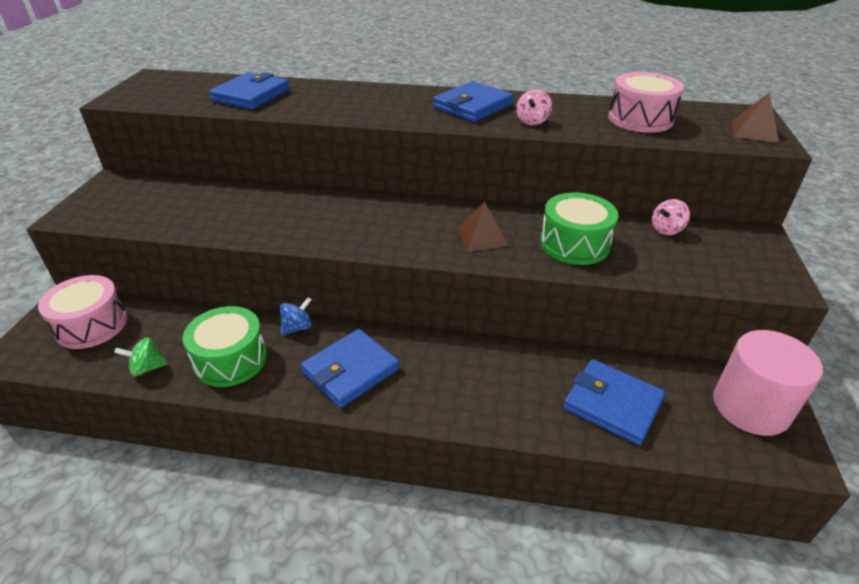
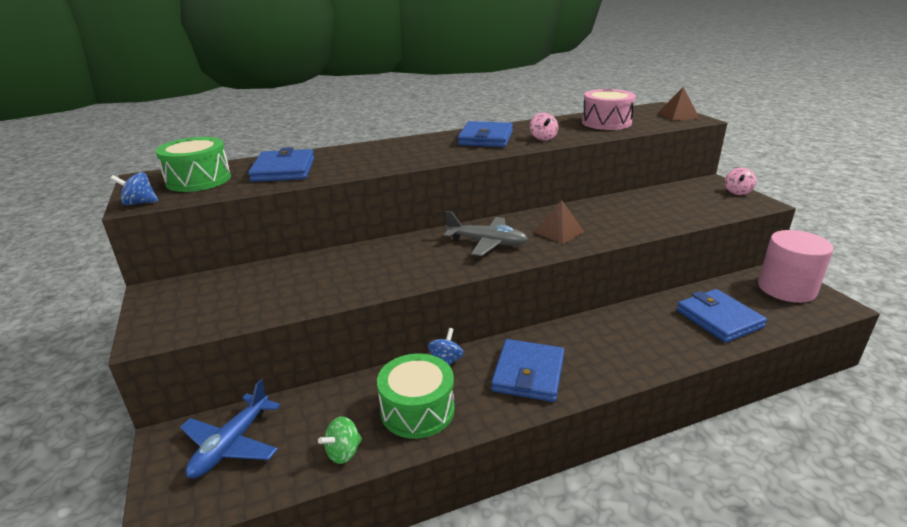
camera: 30 degrees left, 10 degrees down
pink drum [38,275,128,349] -> blue plane [180,379,280,479]
green drum [540,193,618,265] -> green drum moved to [155,137,231,192]
blue wallet [563,359,665,445] -> blue wallet turned 60 degrees clockwise [677,289,767,343]
pink spinning top [652,199,690,235] -> pink spinning top moved to [725,168,757,195]
none -> blue spinning top [110,172,158,206]
none -> grey plane [444,211,528,256]

